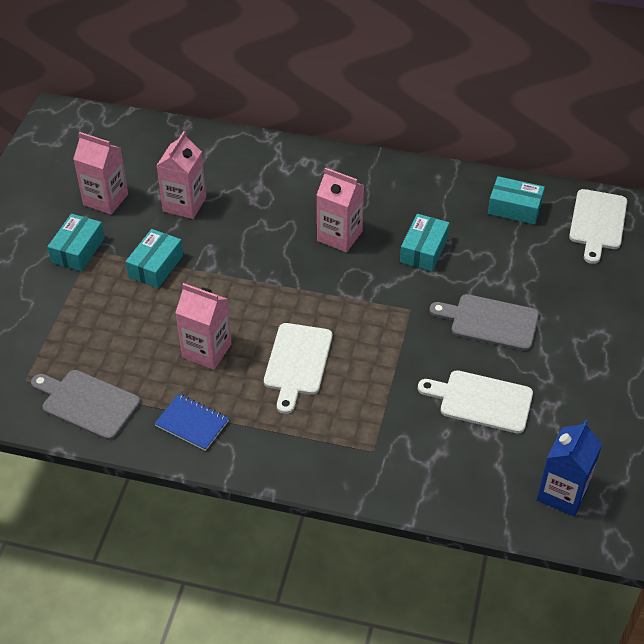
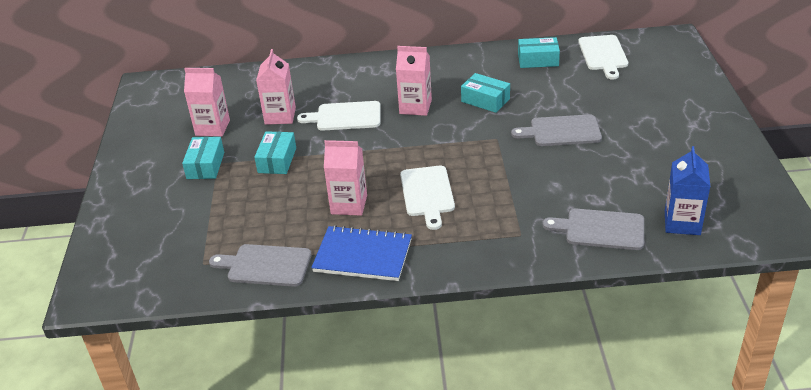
camera: 15 degrees left, 10 degrees down
blue notebook [154,394,229,451] -> blue notebook [311,225,412,281], size x1.64
turquoise box [400,214,449,271] -> turquoise box turned 60 degrees counterclockwise [461,73,510,113]
white cutting board [418,370,533,434] -> white cutting board moved to [297,101,381,131]
none -> grey cutting board [542,209,644,250]

